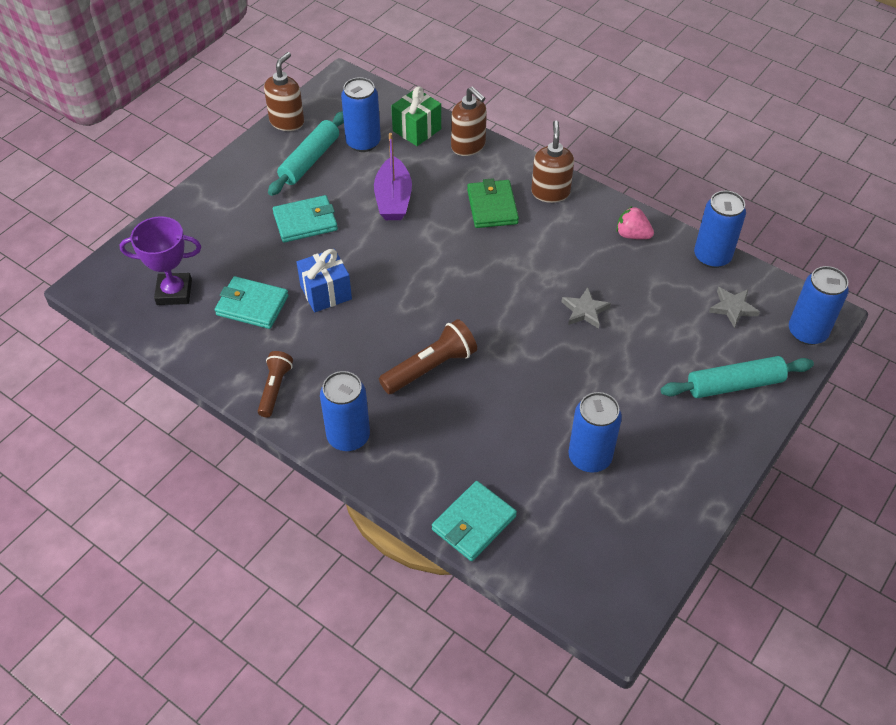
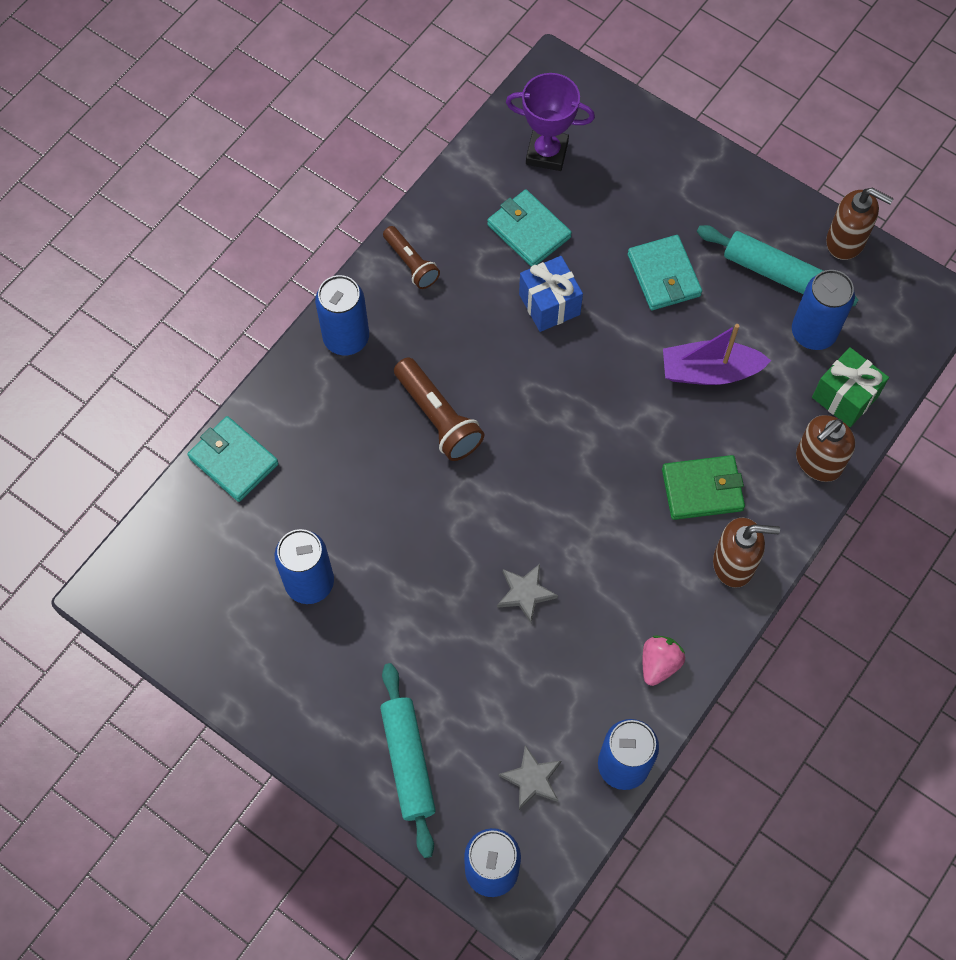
camera: 90 degrees right, 15 degrees up
purple trophy [120,216,201,305] -> purple trophy turned 75 degrees counterclockwise [506,73,595,171]
turquoise wallet [215,276,289,329] -> turquoise wallet turned 60 degrees counterclockwise [487,190,572,267]
brown flashlight [258,351,293,417] -> brown flashlight turned 45 degrees clockwise [383,226,440,289]

